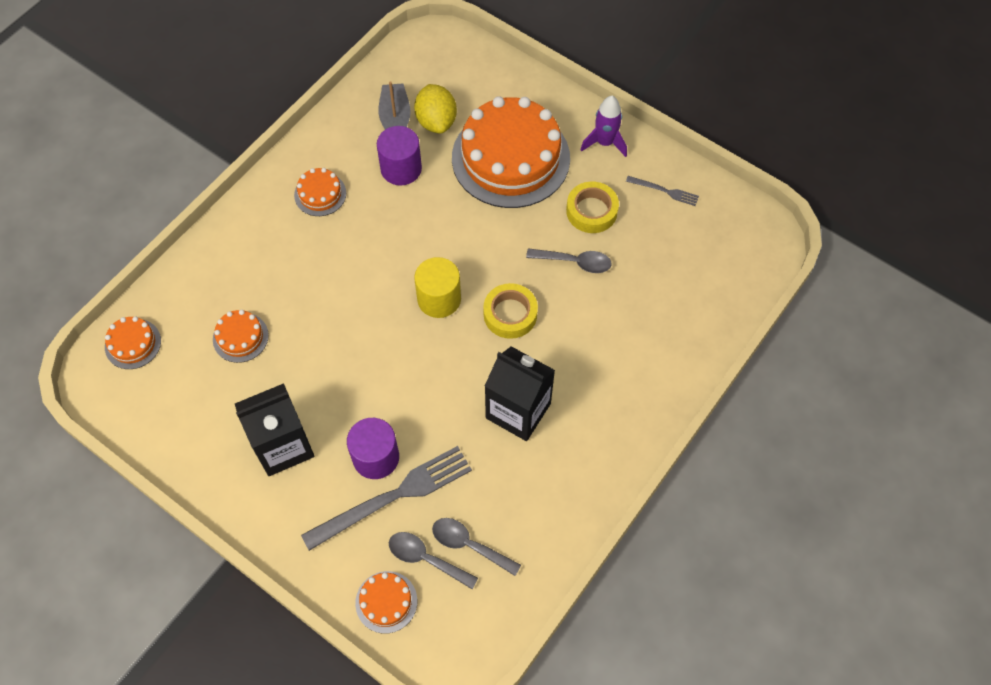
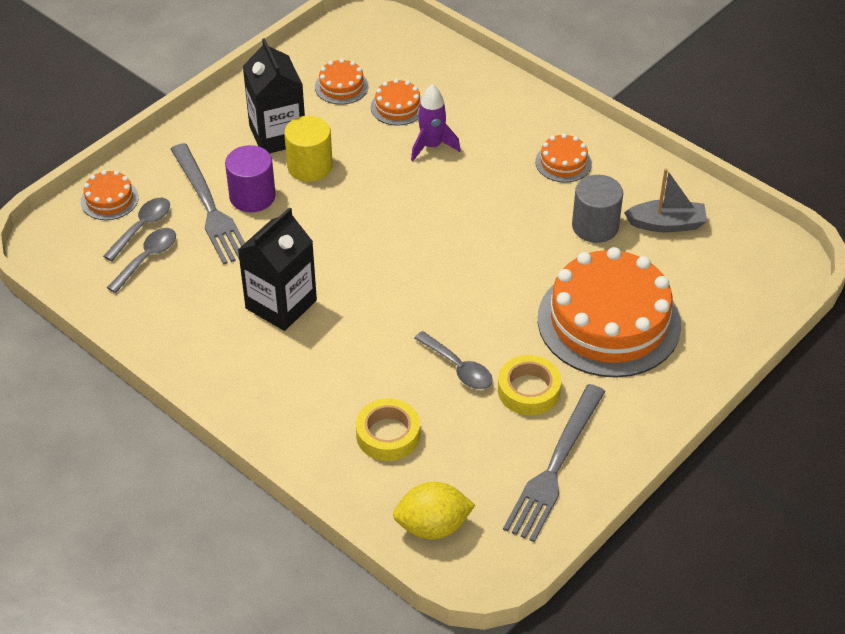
camera: 95 degrees right, 15 degrees down
orange cake [105,317,161,369] -> orange cake moved to [315,59,369,105]
purple cylinder [377,126,422,186] -> grey cylinder [572,175,623,243]
yellow lemon [414,84,457,133] -> yellow lemon moved to [393,482,475,539]
yellow cylinder [414,257,461,318] -> yellow cylinder moved to [284,116,333,182]
yellow tape [483,283,538,339] -> yellow tape moved to [356,398,420,461]
grey spoon [526,248,612,273] -> grey spoon turned 60 degrees counterclockwise [414,331,493,390]
purple rocket [581,96,627,157] -> purple rocket moved to [411,84,461,161]
grey fork [626,176,699,206] -> grey fork [503,384,605,542], size x2.12

